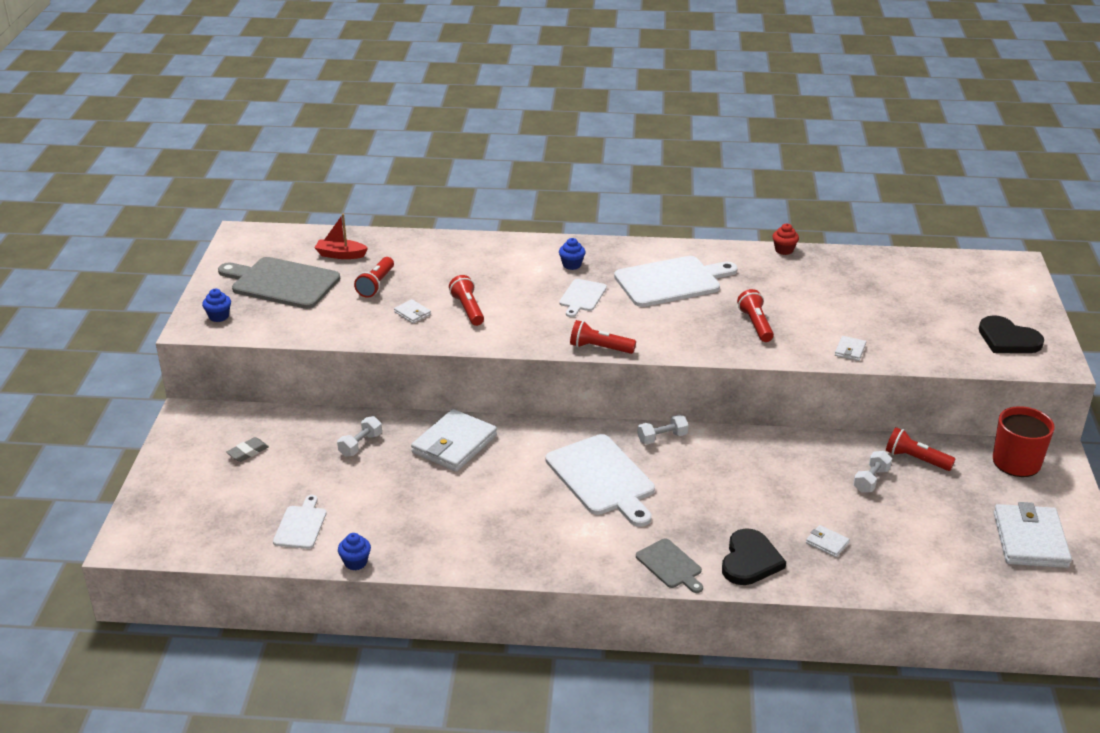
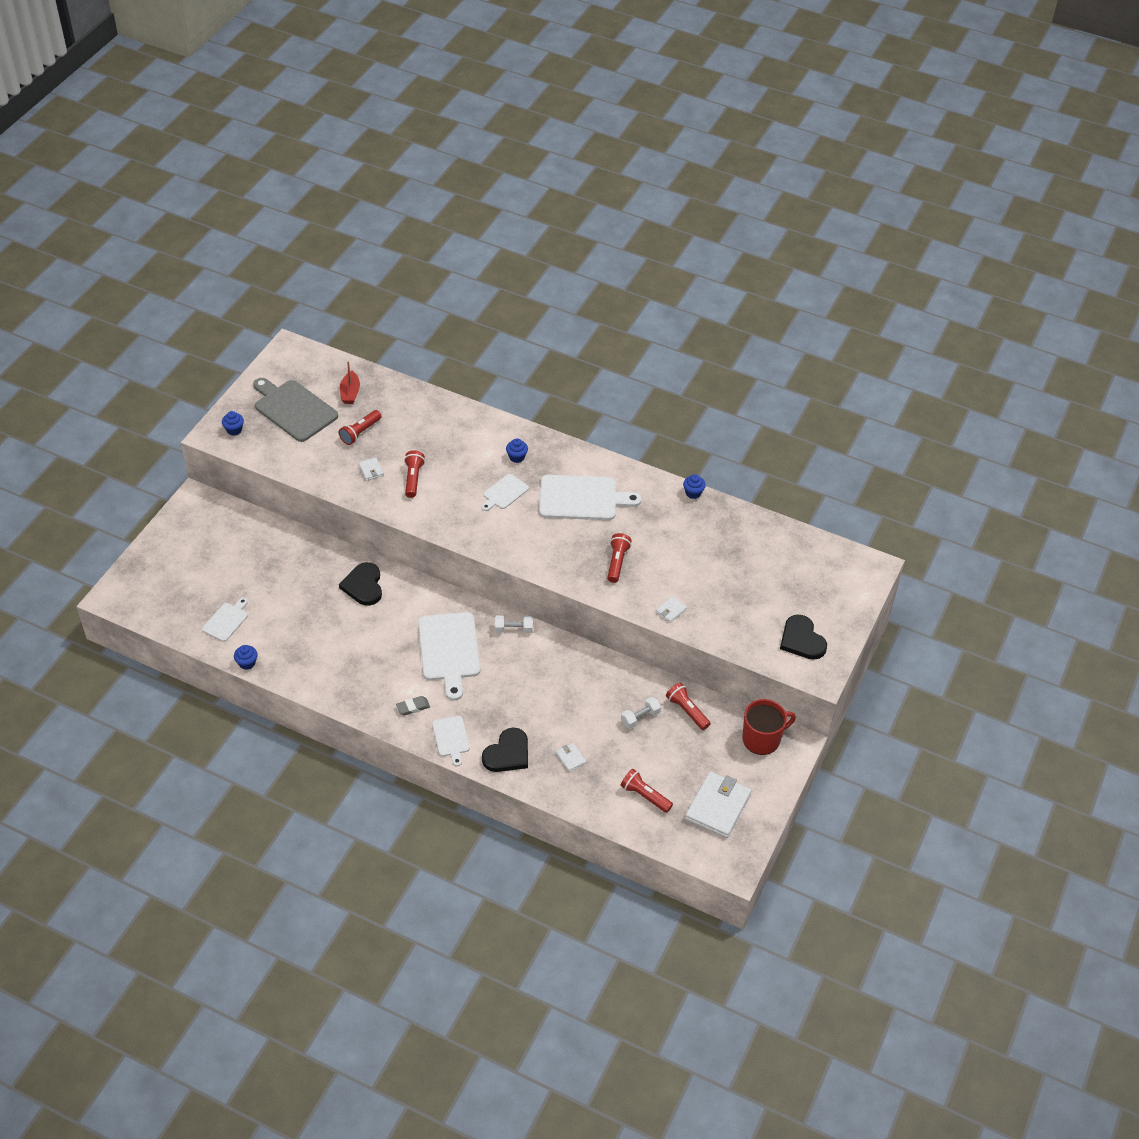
camera: 20 degrees right, 15 degrees up
grey eraser [226,437,269,462] -> grey eraser moved to [396,696,430,716]
red boat [315,214,368,259] -> red boat turned 120 degrees counterclockwise [340,361,360,404]
white dumbbell [337,416,382,457] -> none
white wallet [411,409,497,472] -> black heart [339,562,382,606]
red flashlight [570,320,636,354] -> red flashlight moved to [620,769,673,813]
grey cutting board [636,538,703,593] -> white cutting board [432,716,470,766]
red cupcake [772,223,799,255] -> blue cupcake [683,474,706,499]

